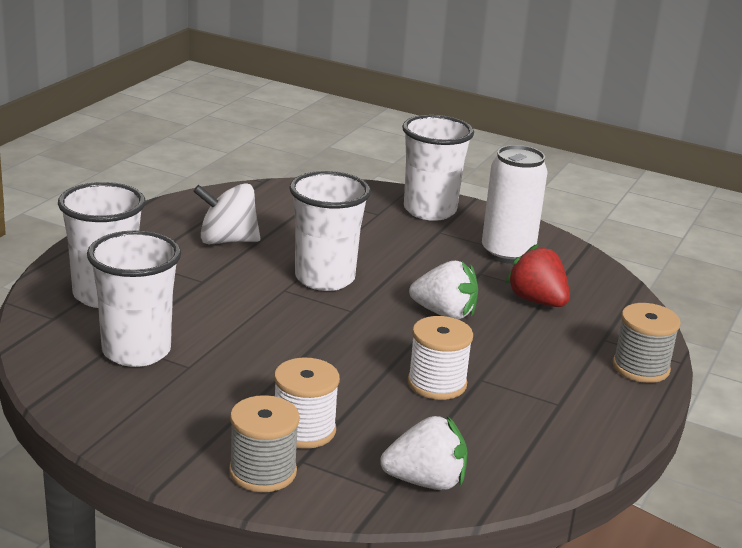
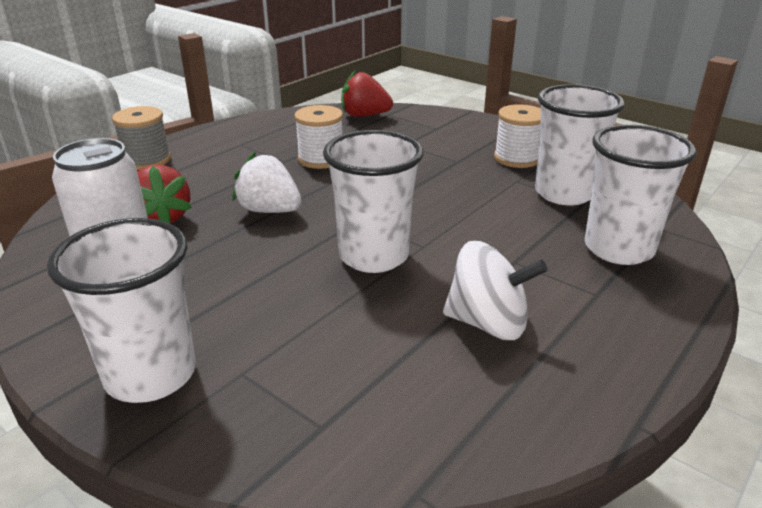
camera: 165 degrees left, 5 degrees up
grey spool [229,395,300,492] -> none
white spool [274,358,340,449] -> white spool moved to [494,104,541,168]
white strawberry [380,416,468,490] -> red strawberry [341,70,393,117]

